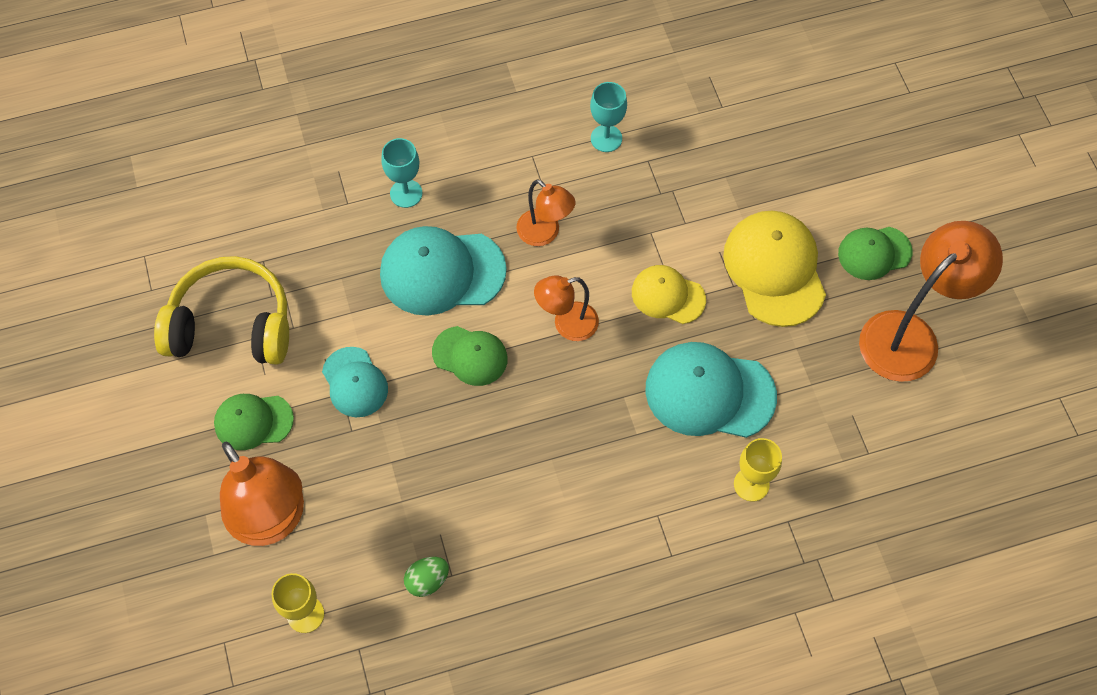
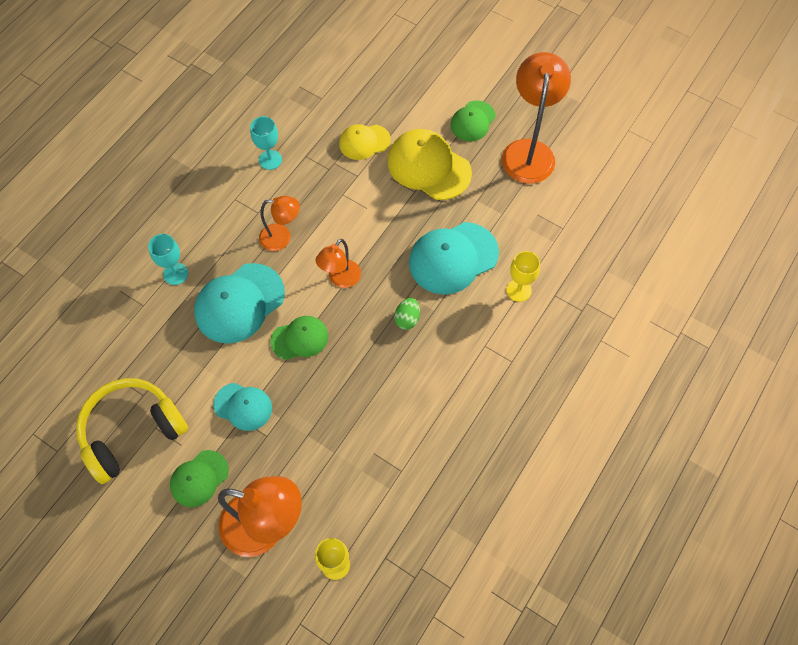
camera: 40 degrees left, 0 degrees up
green egg [404,557,449,597] -> green egg moved to [394,298,420,330]
yellow cap [632,265,706,324] -> yellow cap moved to [339,124,391,160]

